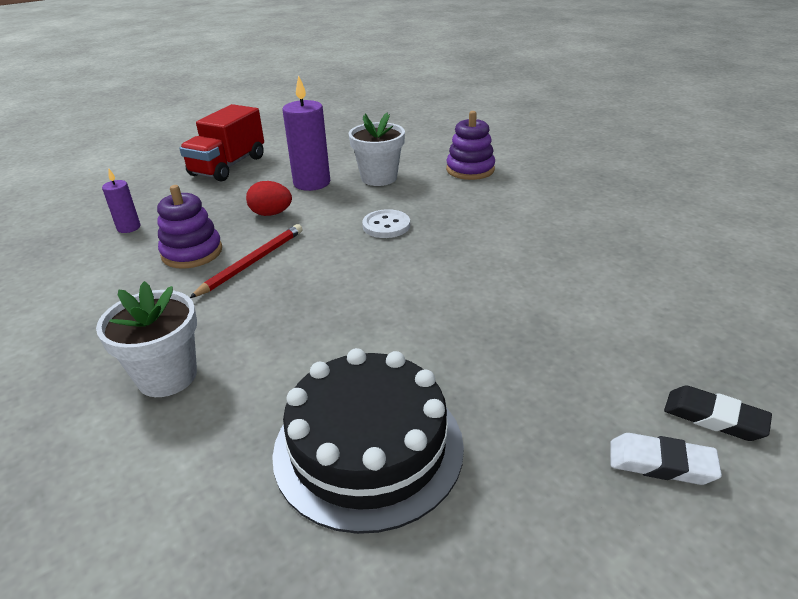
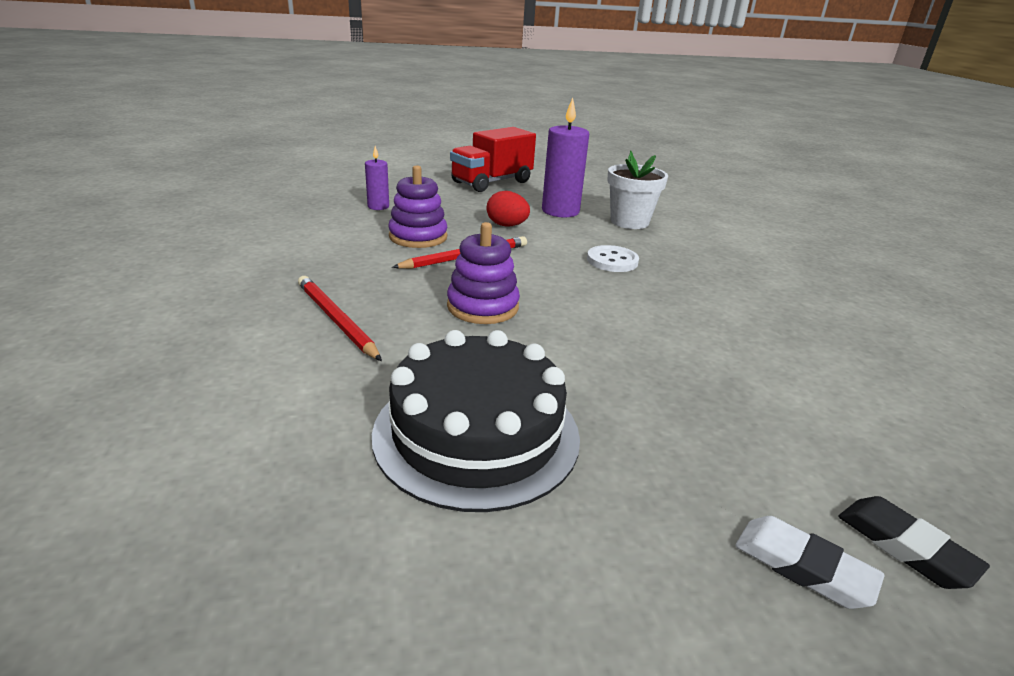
camera: 20 degrees right, 5 degrees down
white flower pot [96,281,197,397] -> red pencil [298,276,382,361]
purple stacking toy [446,111,495,180] -> purple stacking toy moved to [447,222,520,324]

